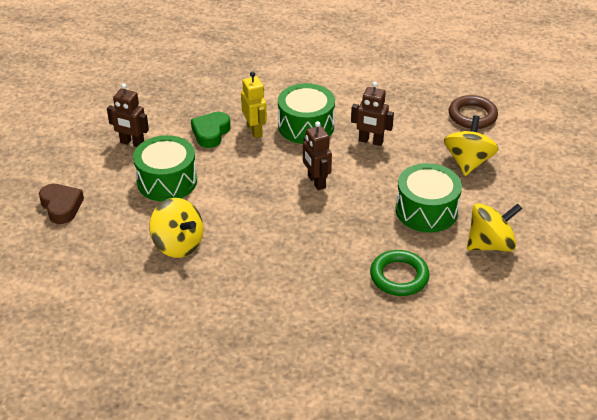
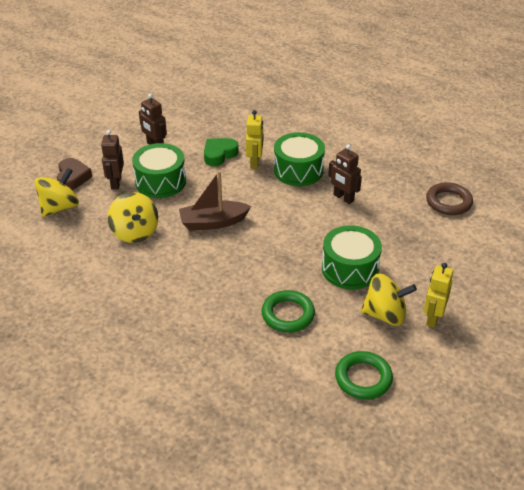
camera: 25 degrees right, 0 degrees up
brown robot [303,121,332,190] -> brown robot moved to [101,130,124,190]
yellow spinning top [444,115,499,176] -> yellow spinning top moved to [34,168,79,217]
none -> brown boat [179,171,251,231]
none -> green ring [335,351,393,399]
none -> yellow robot [424,263,453,328]

